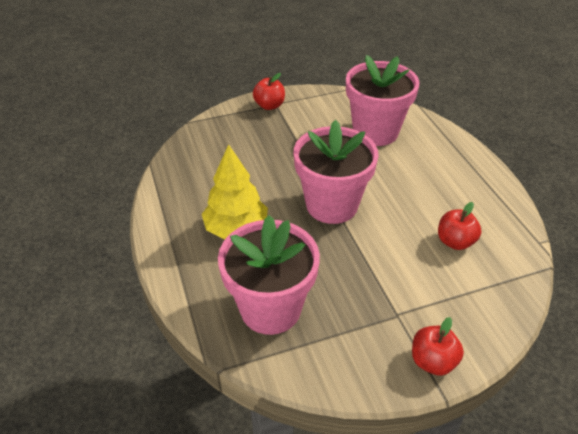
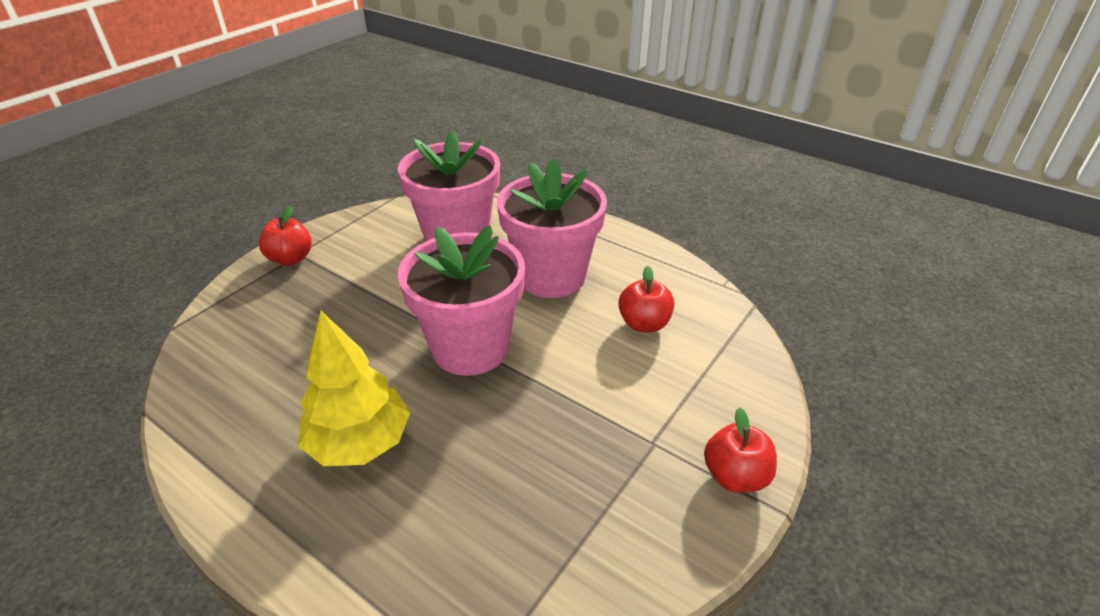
camera: 35 degrees left, 5 degrees down
pink flower pot [218,215,320,335] -> pink flower pot moved to [497,158,607,298]

